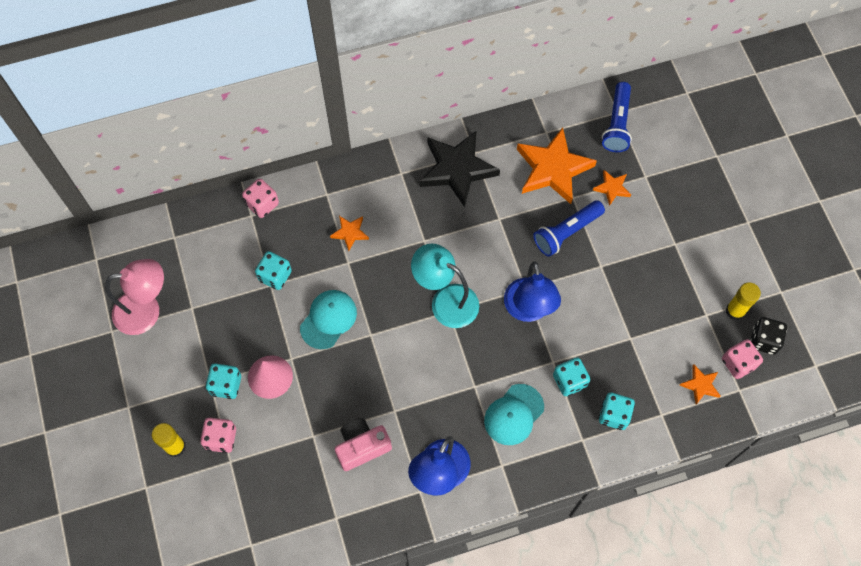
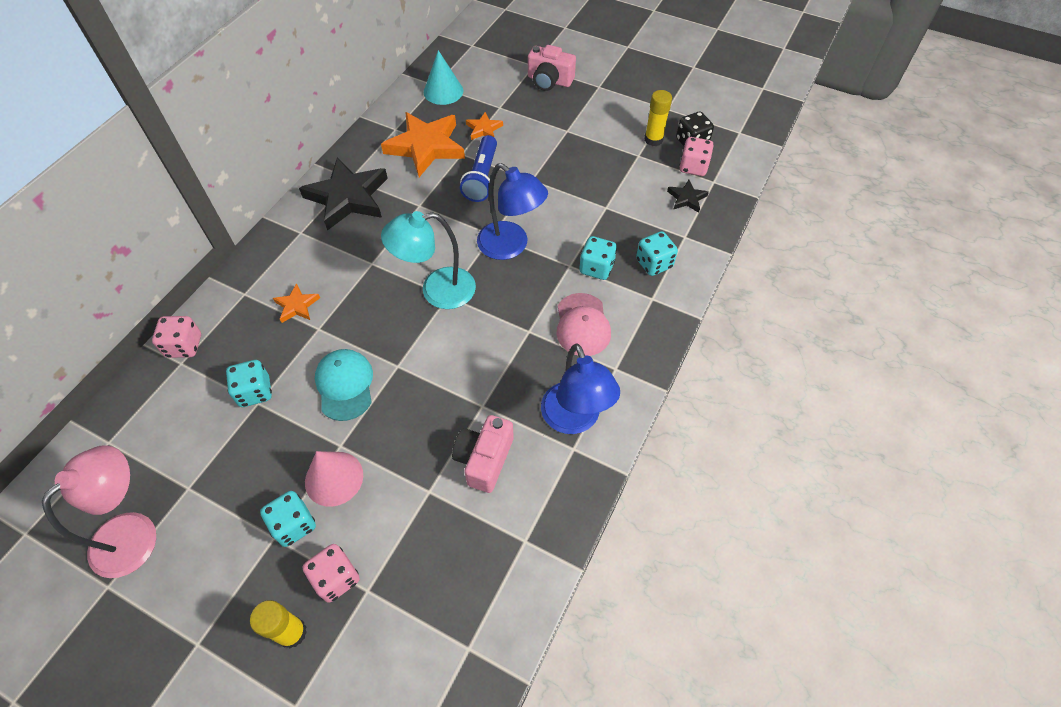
camera: 45 degrees left, 10 degrees down
turquoise cap [484,384,544,445] -> pink cap [557,293,611,356]
blue flashlight [602,82,632,152] -> turquoise cone [424,50,463,105]
orange star [680,365,721,404] -> black star [667,180,709,213]
none -> pink camera [528,45,576,91]

